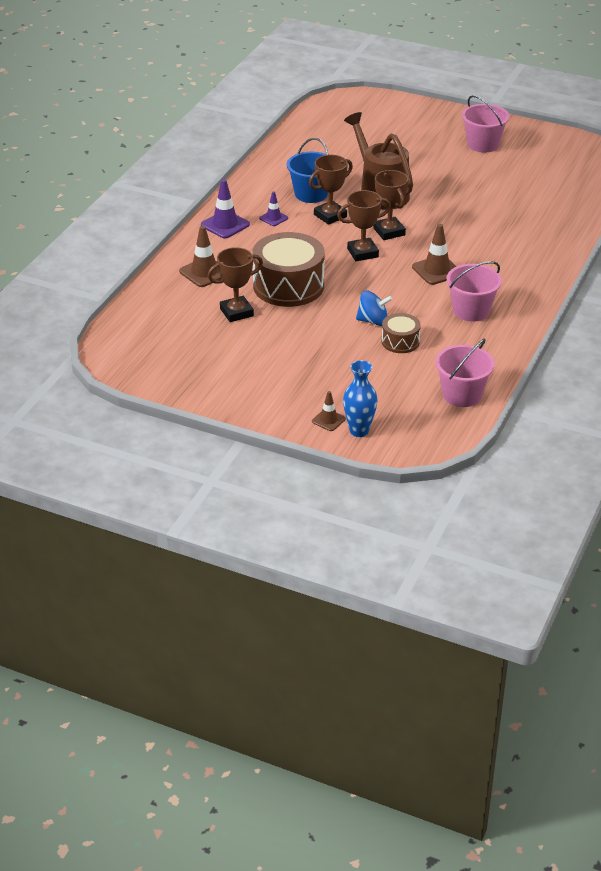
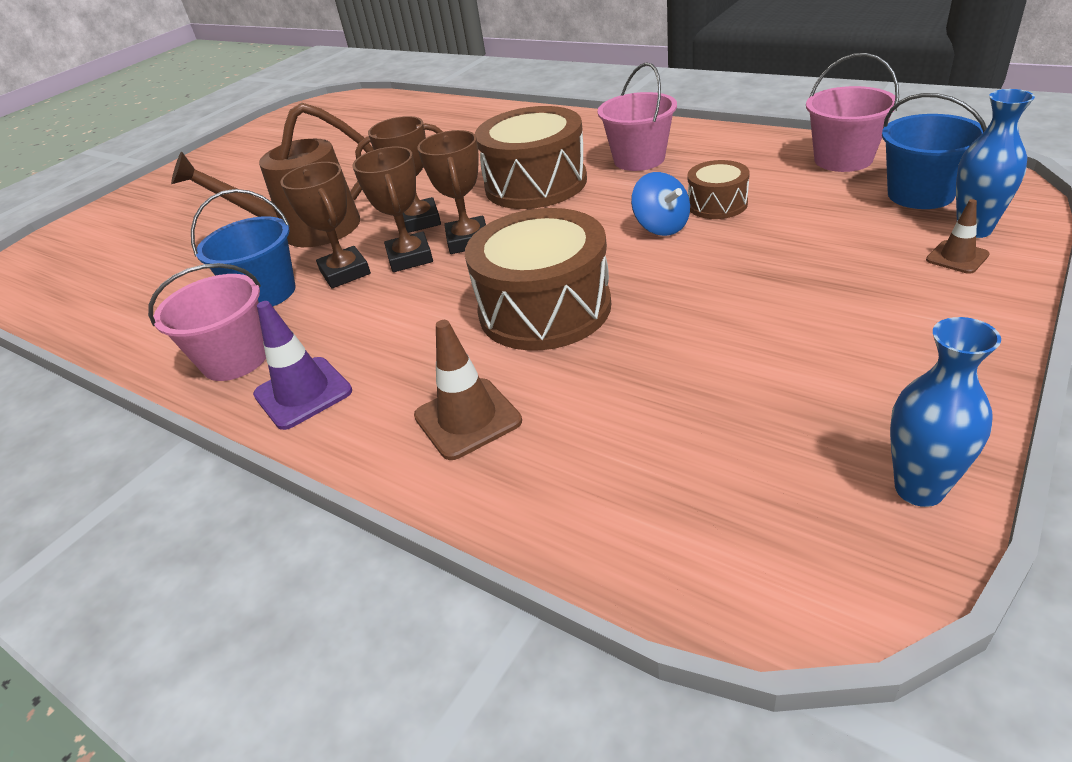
camera: 75 degrees left, 0 degrees up
brown trophy [207,247,263,322] -> brown trophy moved to [352,147,433,272]
purple traffic cone [259,191,288,226] -> none
blue spinning top [356,291,392,326] -> blue spinning top turned 135 degrees clockwise [631,172,690,236]
brown traffic cone [412,224,457,285] -> brown drum [475,106,587,209]
pink bucket [462,95,509,153] -> pink bucket moved to [148,263,266,381]
none -> blue bucket [882,93,987,209]
none -> blue vase [890,317,1001,507]

